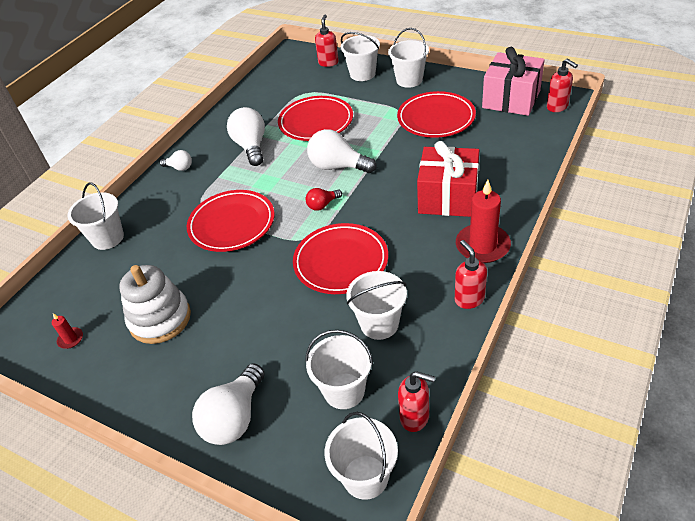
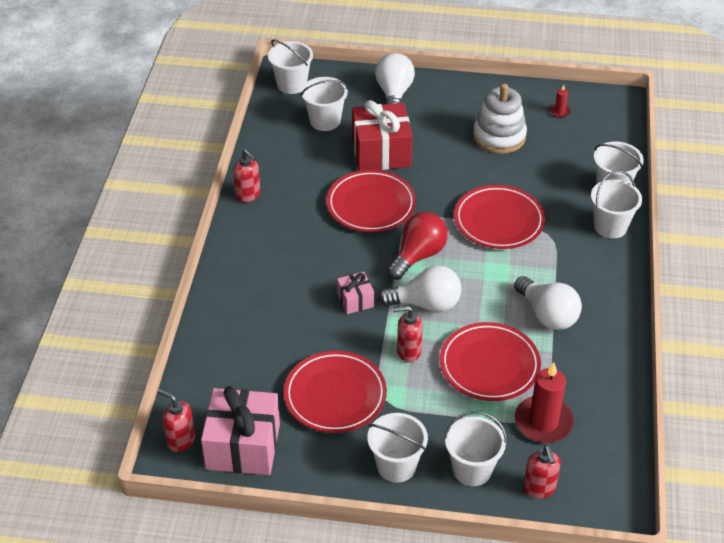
camera: 155 degrees right, 0 degrees up
white light bulb [160,150,192,171] -> none
red light bulb [306,188,342,211] -> red light bulb [387,212,448,280], size x1.87
white bucket [346,271,407,340] -> white bucket moved to [591,170,642,239]
red soap dispenser [398,371,435,432] -> red soap dispenser moved to [393,305,423,362]
red gift [417,141,479,217] -> red gift moved to [352,100,412,171]
red candle [456,179,511,263] -> red candle moved to [515,362,574,443]
none -> pink gift [337,272,374,314]

